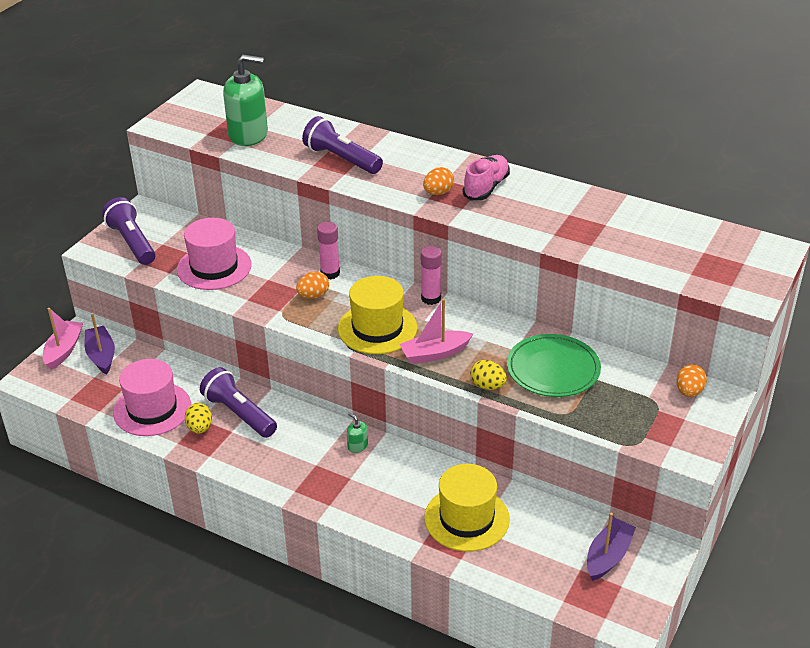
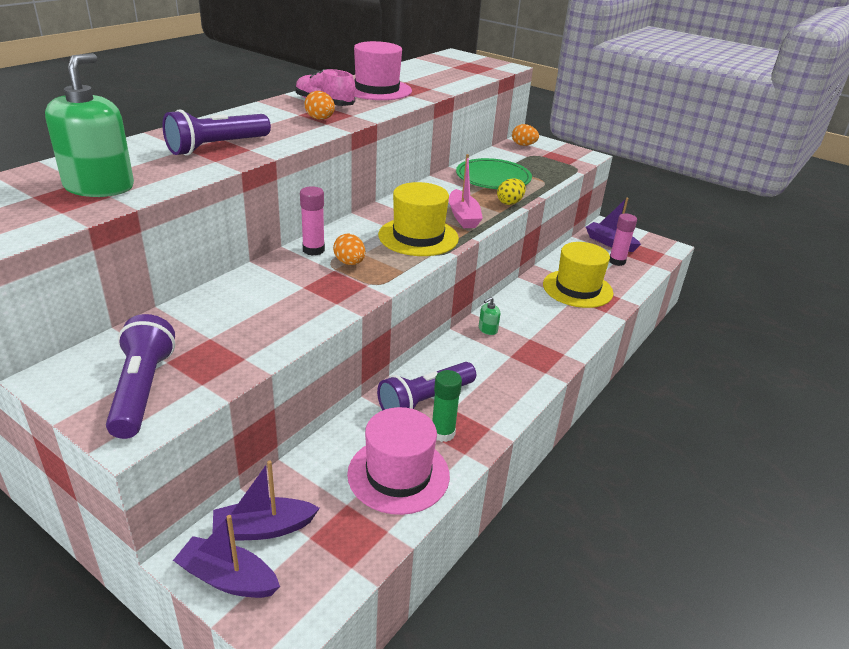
camera: 85 degrees left, 5 degrees down
pink boat [43,308,83,370] -> purple boat [173,515,280,598]
purple flashlight [102,197,155,265] -> purple flashlight turned 105 degrees clockwise [106,314,175,439]
pink hat [177,218,252,290] -> pink hat moved to [354,41,412,100]
yellow egg [185,403,212,434] -> green glue stick [432,370,462,442]
pink glue stick [421,246,442,305] -> pink glue stick moved to [609,214,637,266]

